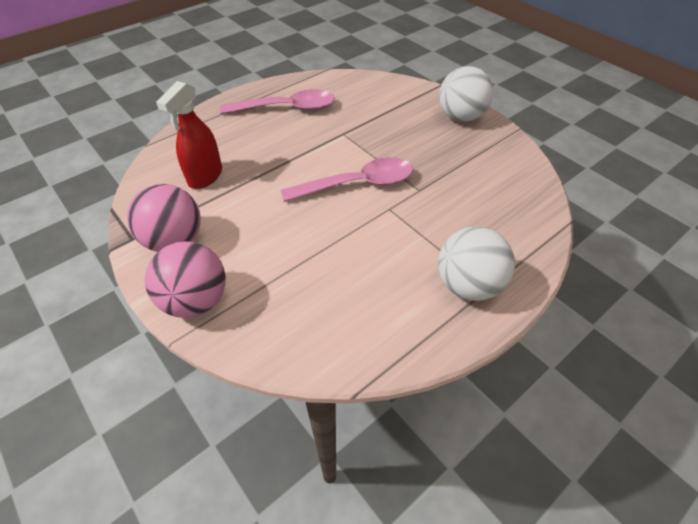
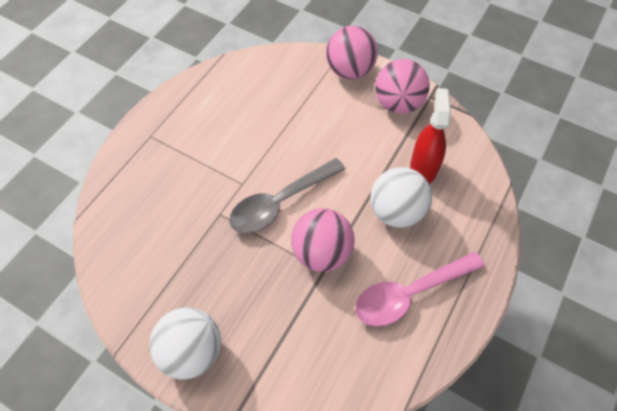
camera: 160 degrees right, 10 degrees up
pink spoon [281,157,413,202] -> grey spoon [229,158,345,233]
white ball [438,226,515,301] -> white ball moved to [371,167,432,228]
none -> pink ball [291,208,355,272]

